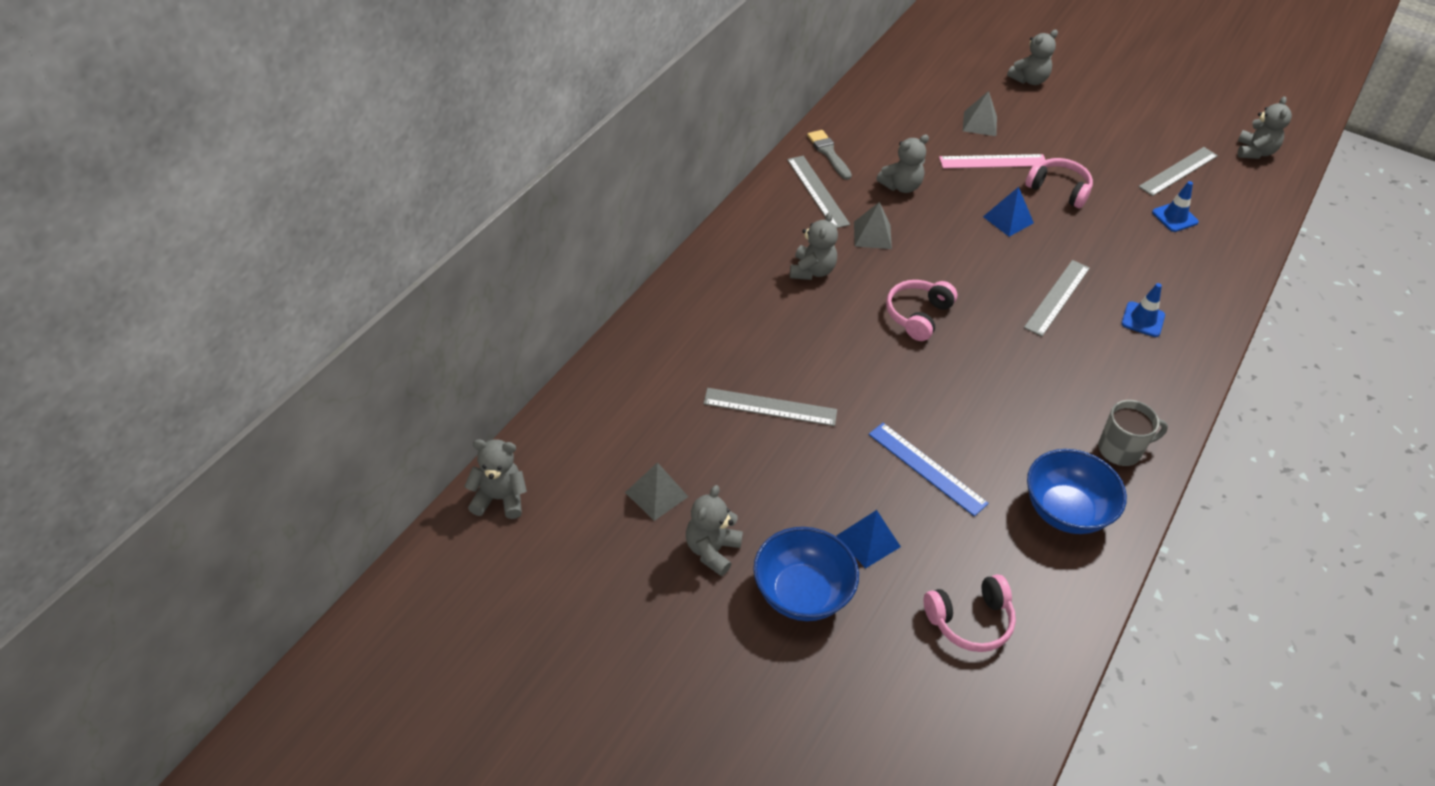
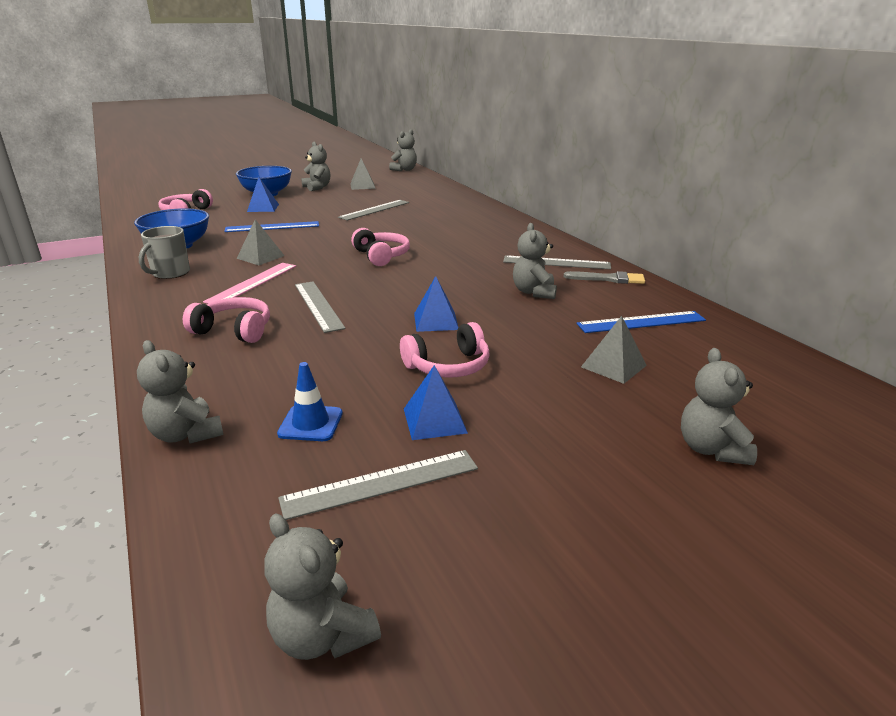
camera: 125 degrees right, 20 degrees down
grey teddy bear [790,212,838,280] -> grey teddy bear moved to [137,340,224,443]
grey pyramid [854,202,892,249] -> grey pyramid moved to [237,219,285,265]
pink ruler [939,154,1045,168] -> pink ruler moved to [203,263,296,304]
blue traffic cone [1121,283,1165,337] -> pink headphones [183,297,270,343]
grey ruler [1139,147,1218,196] -> grey ruler turned 75 degrees clockwise [278,450,478,520]
none -> blue pyramid [404,365,468,440]
none -> blue ruler [577,311,706,333]

